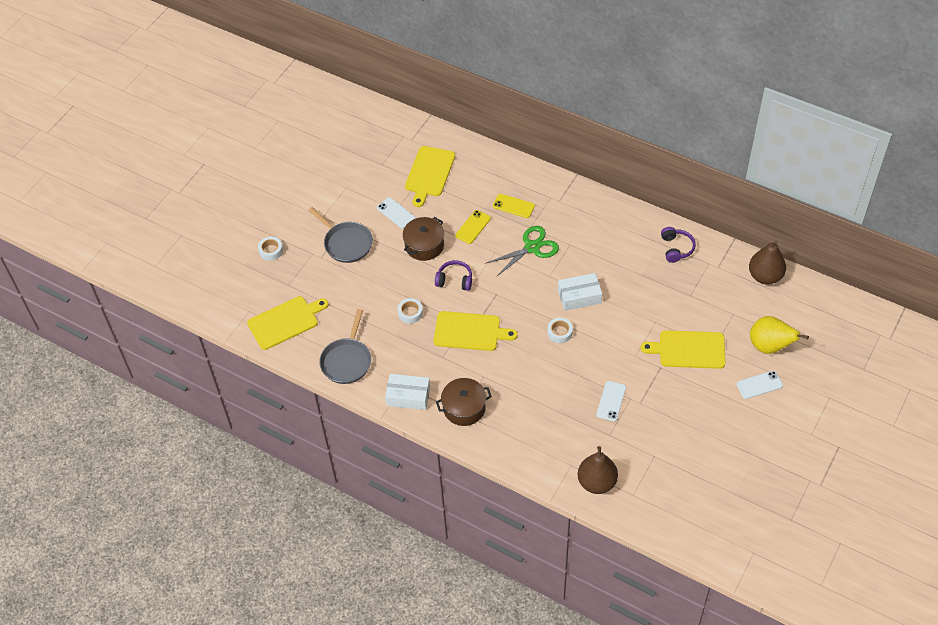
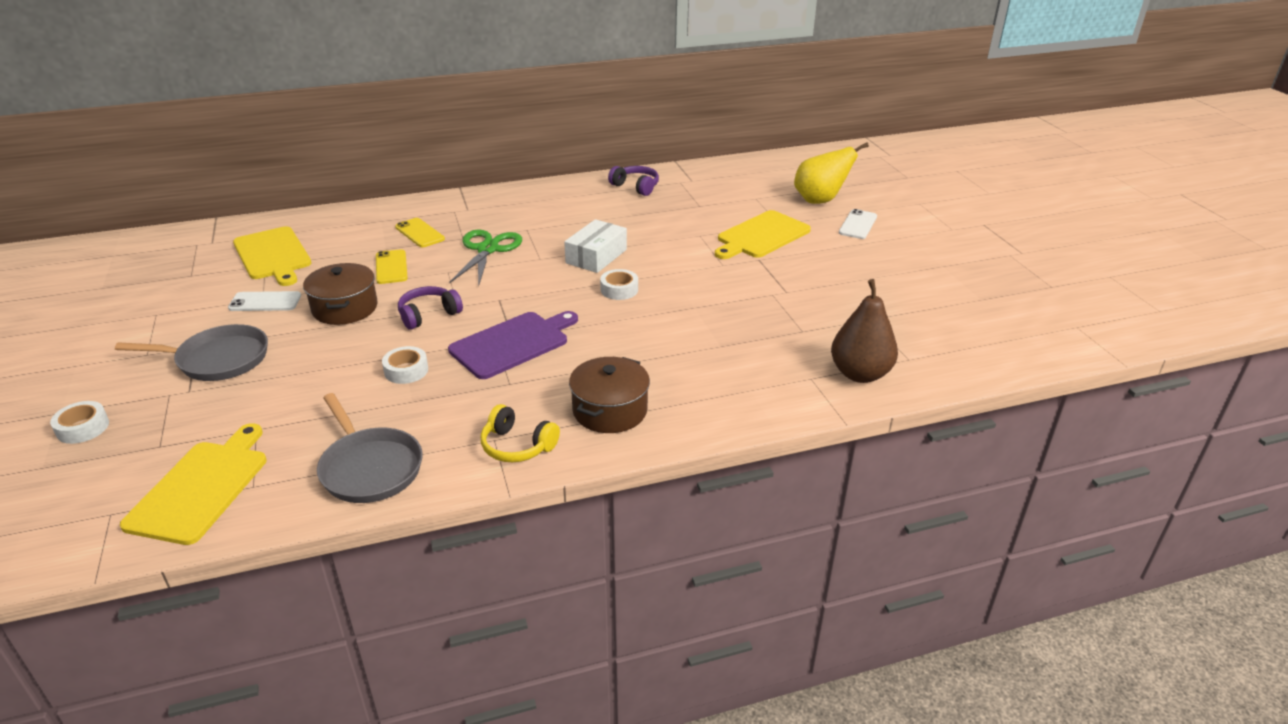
camera: 50 degrees left, 20 degrees down
white box [385,374,430,410] -> yellow headphones [481,404,560,462]
yellow cutting board [433,311,517,351] -> purple cutting board [448,311,578,379]
yellow phone [493,194,535,218] -> yellow phone turned 75 degrees clockwise [395,218,445,247]
white phone [596,381,626,421] -> none
brown pear [749,240,786,284] -> none

